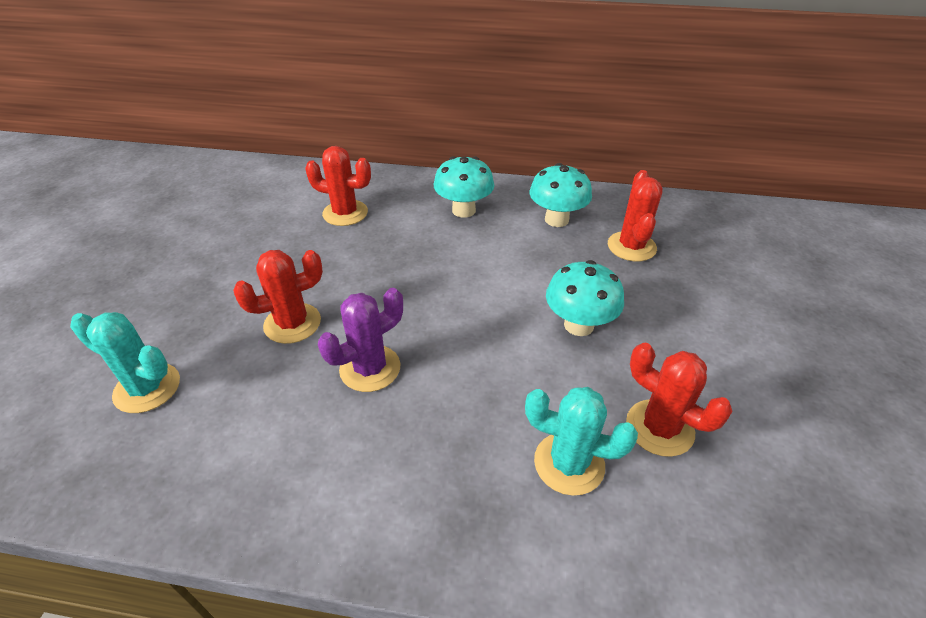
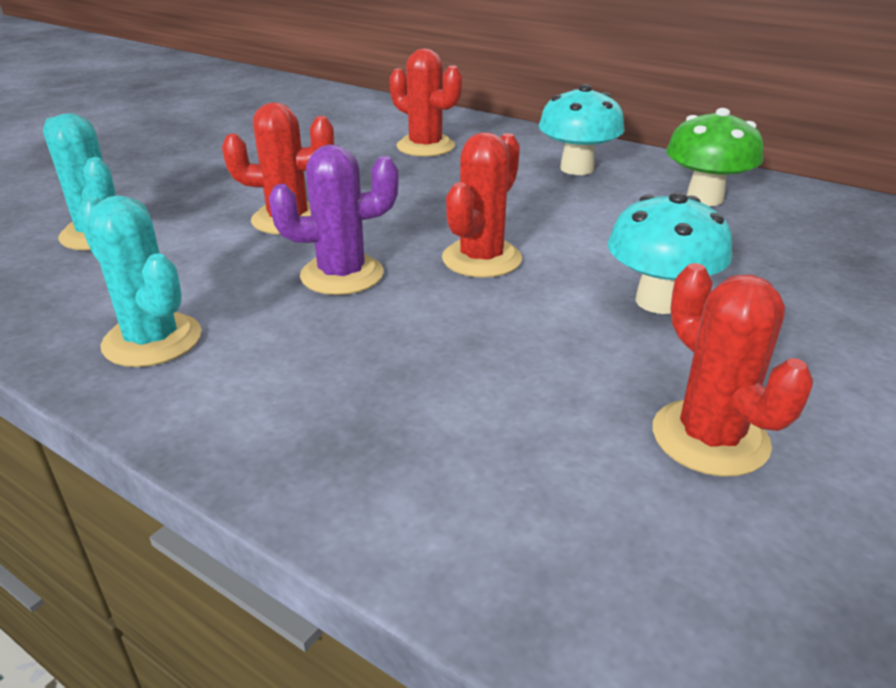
camera: 25 degrees right, 10 degrees down
turquoise cactus [525,387,638,496] -> turquoise cactus moved to [78,195,202,367]
turquoise mushroom [530,163,592,227] -> green mushroom [666,108,764,206]
red cactus [608,170,663,262] -> red cactus moved to [442,132,522,278]

